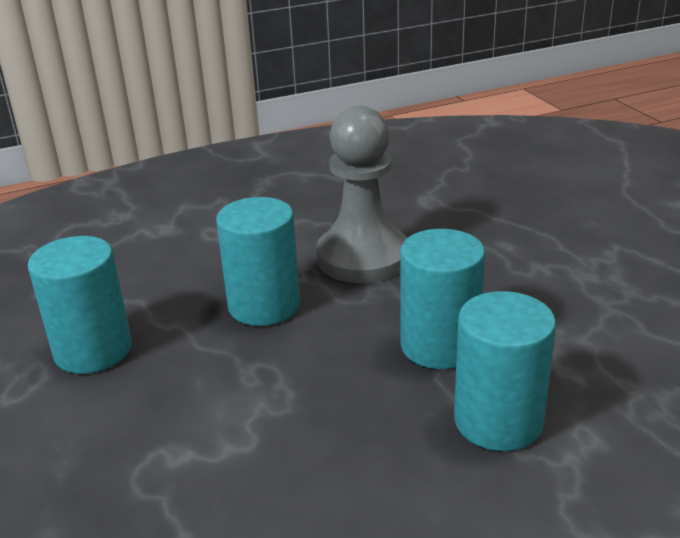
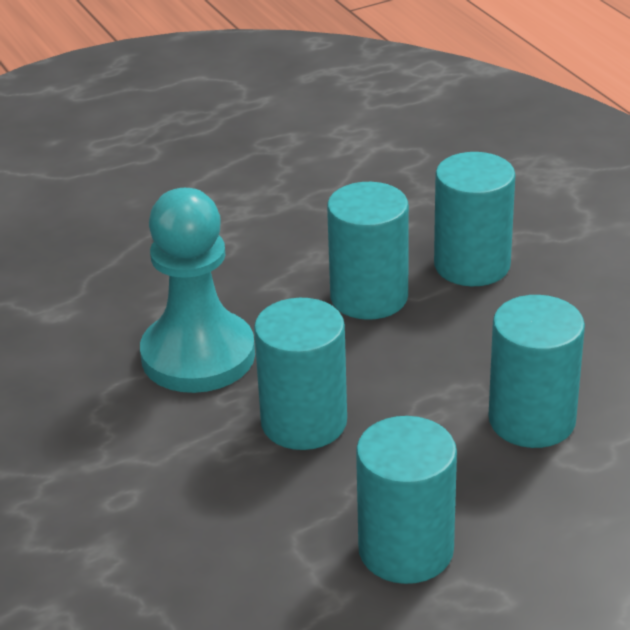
camera: 95 degrees left, 5 degrees up
grey pawn [316,106,407,283] -> turquoise pawn [140,188,255,393]
none -> turquoise cylinder [489,295,585,448]

